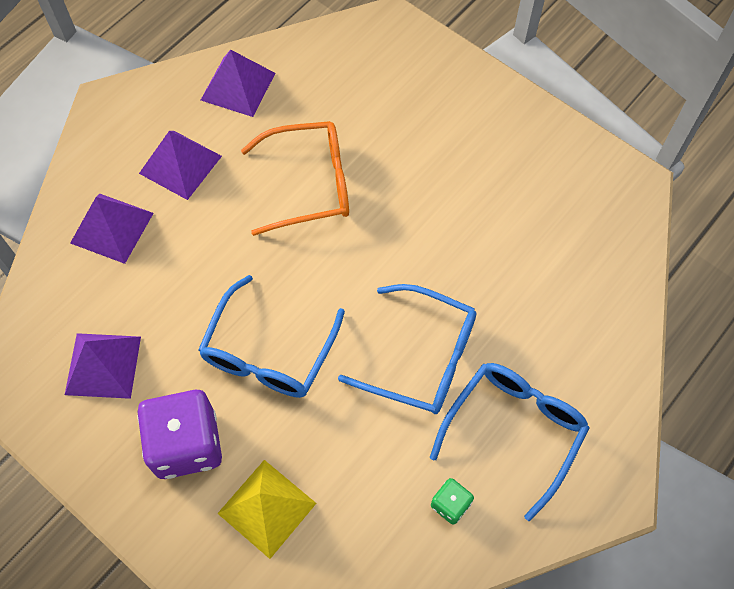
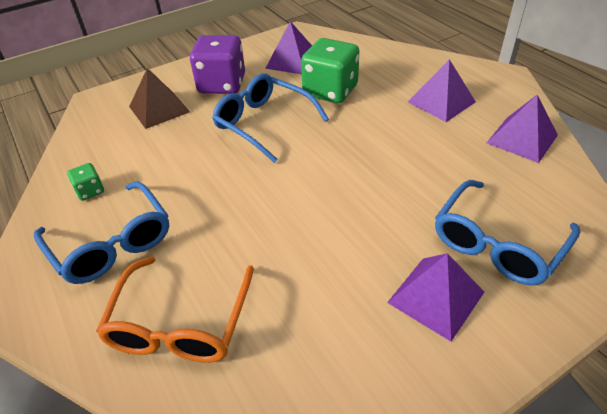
camera: 110 degrees right, 20 degrees down
purple pyramid [70,194,154,264] -> purple pyramid moved to [387,253,484,341]
yellow pyramid [217,460,316,559] -> brown pyramid [129,68,190,129]
orange glasses [241,121,349,236] -> orange glasses moved to [96,256,254,363]
blue glasses [338,284,476,414] -> blue glasses moved to [435,180,580,285]
none -> green dice [301,38,359,103]

